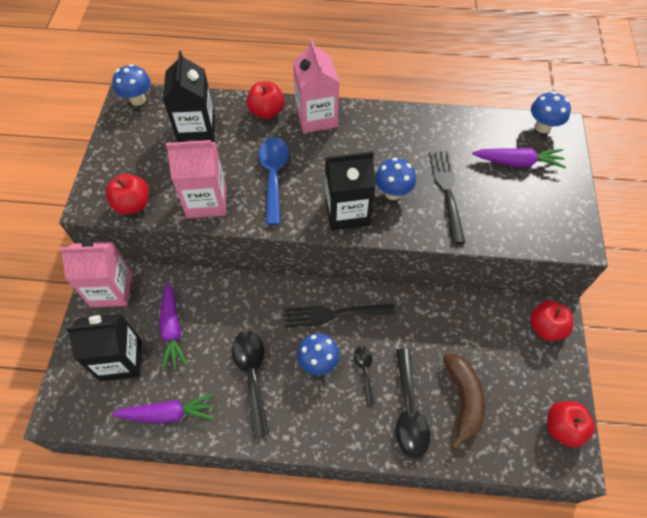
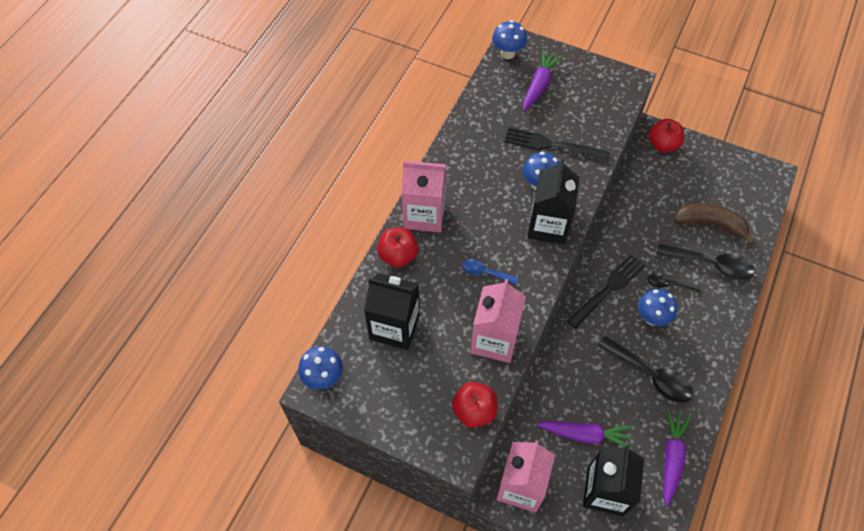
camera: 70 degrees left, 0 degrees up
black spoon [232,331,269,438] -> black spoon turned 150 degrees counterclockwise [598,336,693,403]
blue spoon [259,137,289,225] -> blue spoon [462,259,518,284], size x0.55
black fork [284,304,395,327] -> black fork turned 150 degrees counterclockwise [567,254,646,329]
red apple [547,401,595,448] -> none

